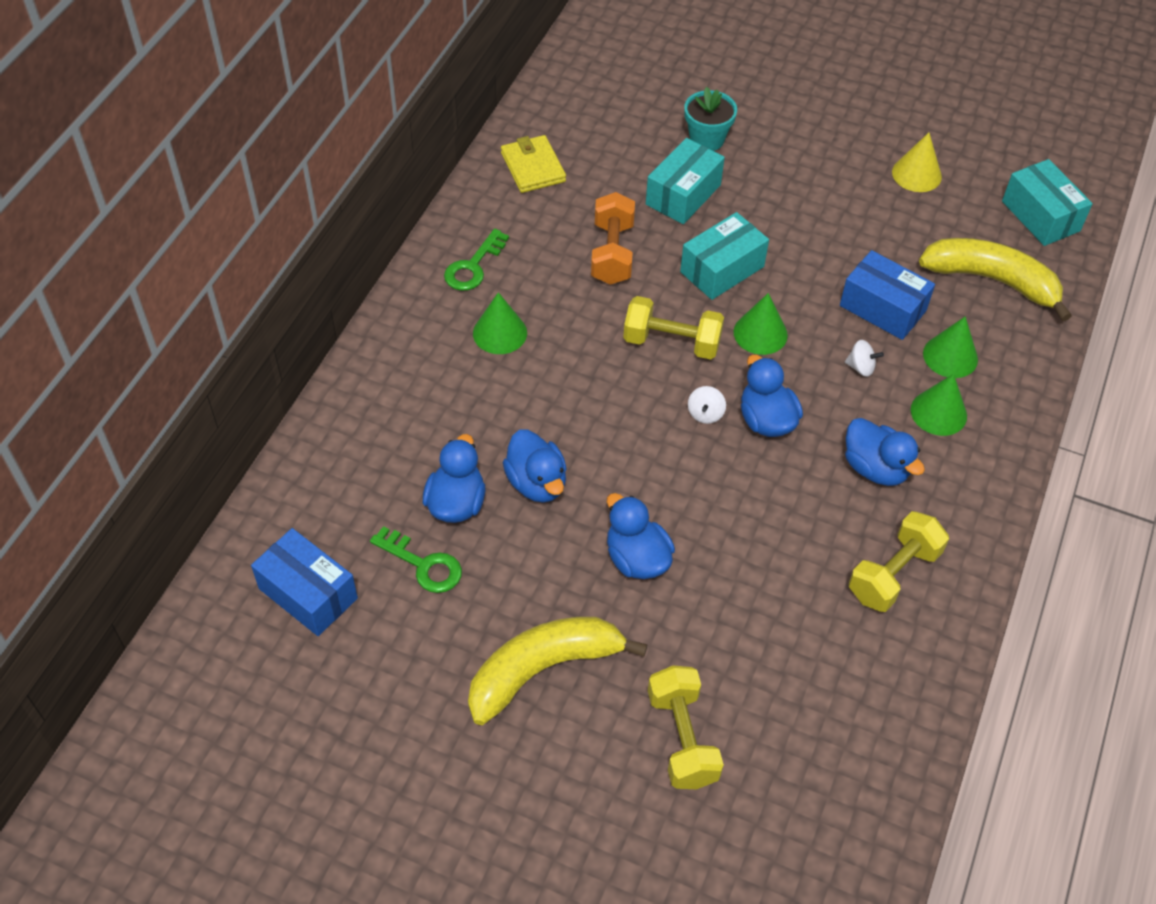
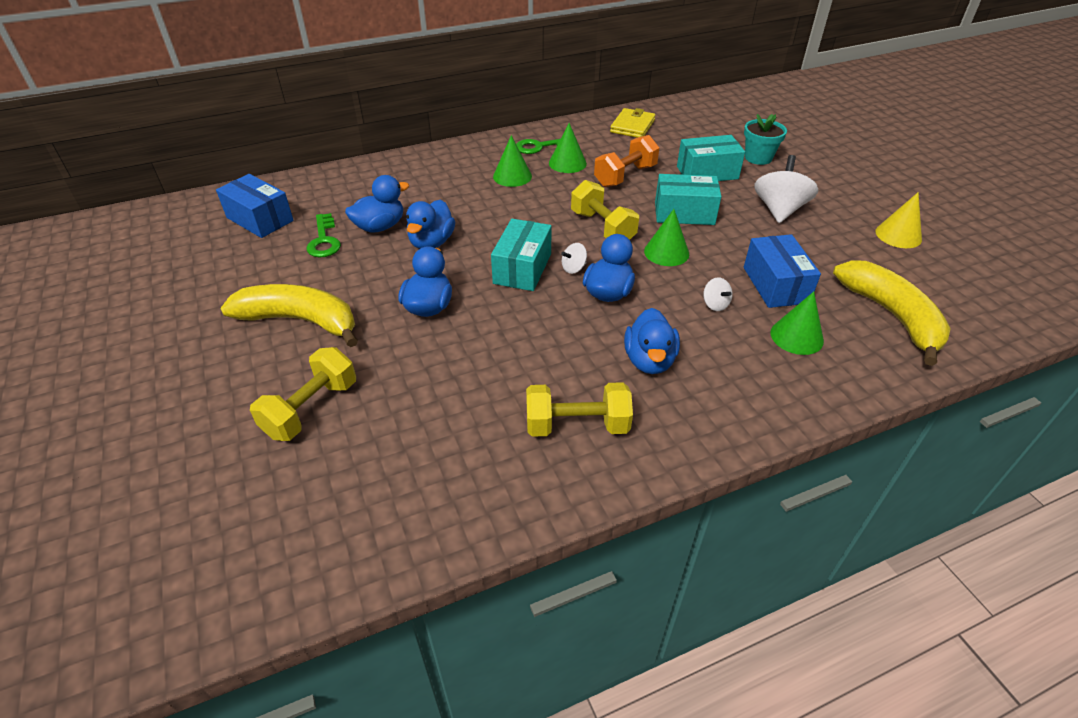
camera: 45 degrees right, 10 degrees down
blue box [251,528,358,636] -> blue box turned 45 degrees counterclockwise [216,174,294,238]
green cone [911,374,967,436] -> green cone moved to [549,123,587,173]
turquoise box [1002,159,1093,246] -> turquoise box moved to [491,219,552,291]
none -> white spinning top [754,155,818,223]

